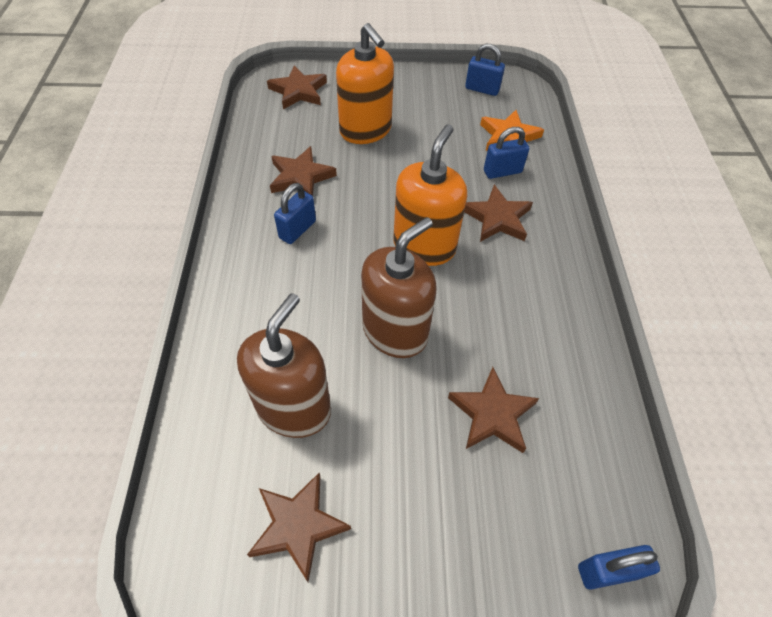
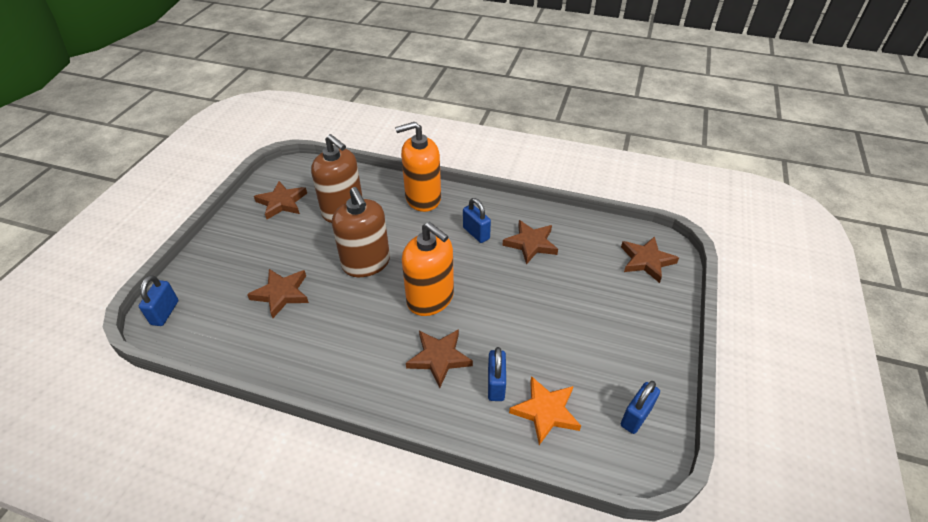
camera: 110 degrees right, 10 degrees down
orange soap dispenser [336,23,394,144] -> orange soap dispenser moved to [395,122,441,212]

